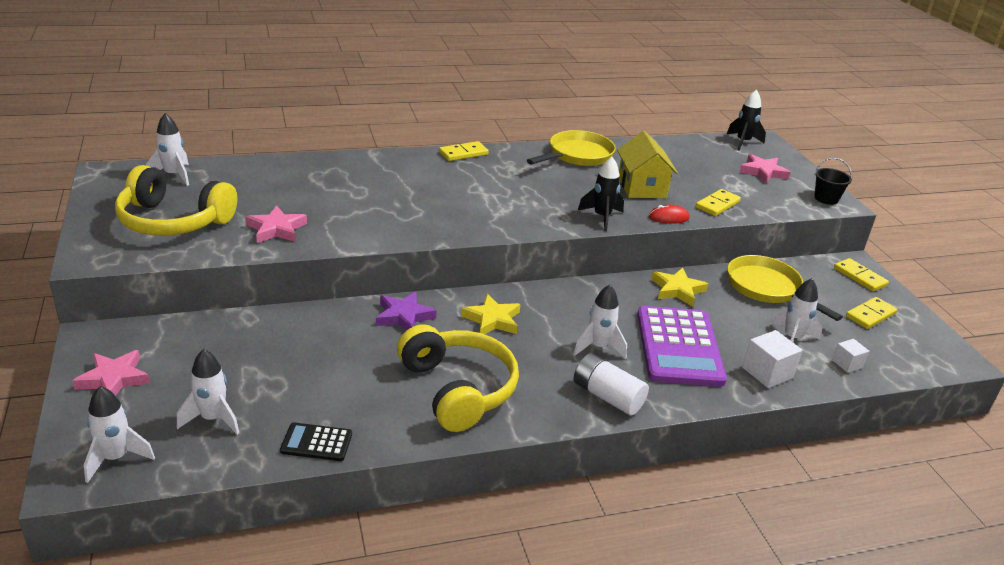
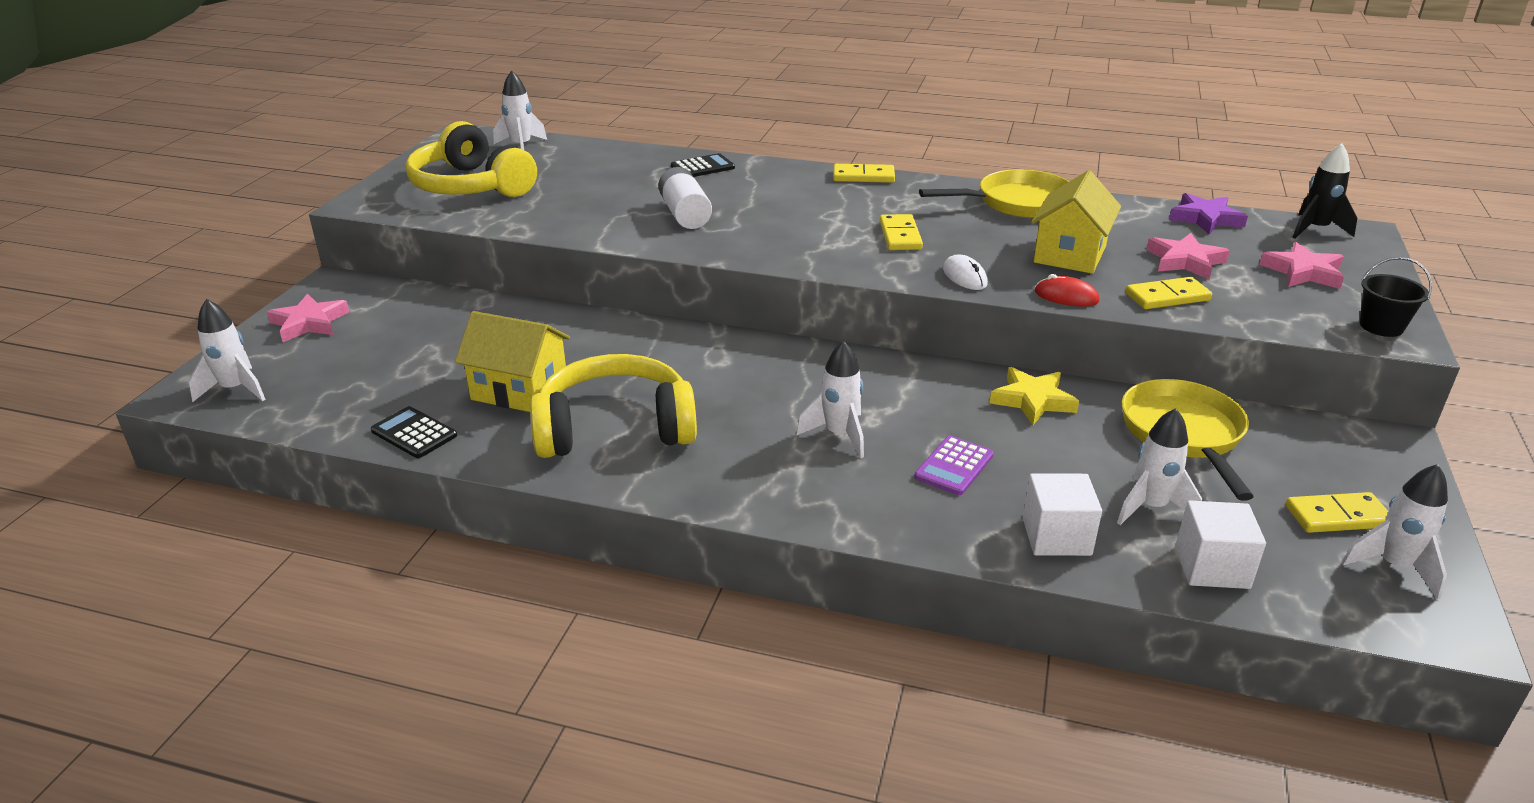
camera: 35 degrees right, 0 degrees up
white rocket [177,349,239,435] -> white rocket moved to [1341,464,1448,600]
pink star [246,205,307,243] -> pink star moved to [1147,233,1230,279]
purple star [376,291,437,331] -> purple star moved to [1169,193,1248,234]
yellow headphones [397,324,519,432] -> yellow headphones turned 105 degrees counterclockwise [530,354,697,458]
yellow star [461,294,520,334] -> none
white battery [574,353,649,415] -> white battery moved to [658,167,712,229]
black rocket [578,157,624,231] -> white mouse [943,255,988,290]
purple calculator [637,306,727,387] -> purple calculator [914,436,994,495], size x0.46
white cube [832,339,870,373] -> white cube [1175,500,1266,589], size x1.63
yellow domino [834,258,889,292] -> yellow domino moved to [880,214,923,250]
none -> yellow house [455,311,570,412]
none -> black calculator [671,153,735,177]

